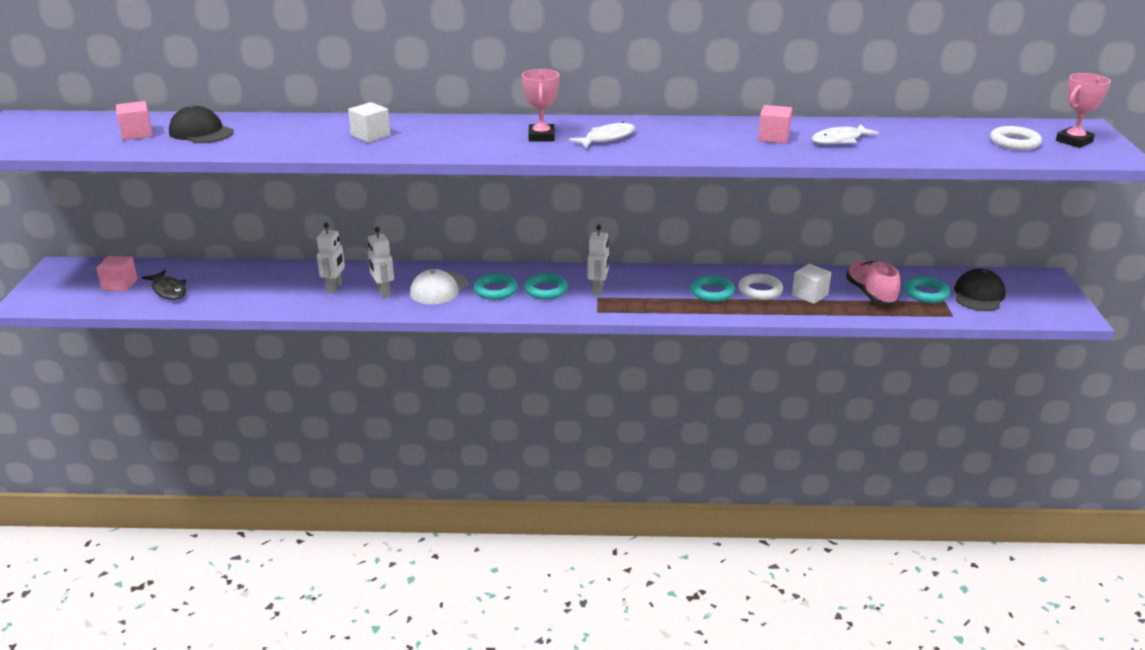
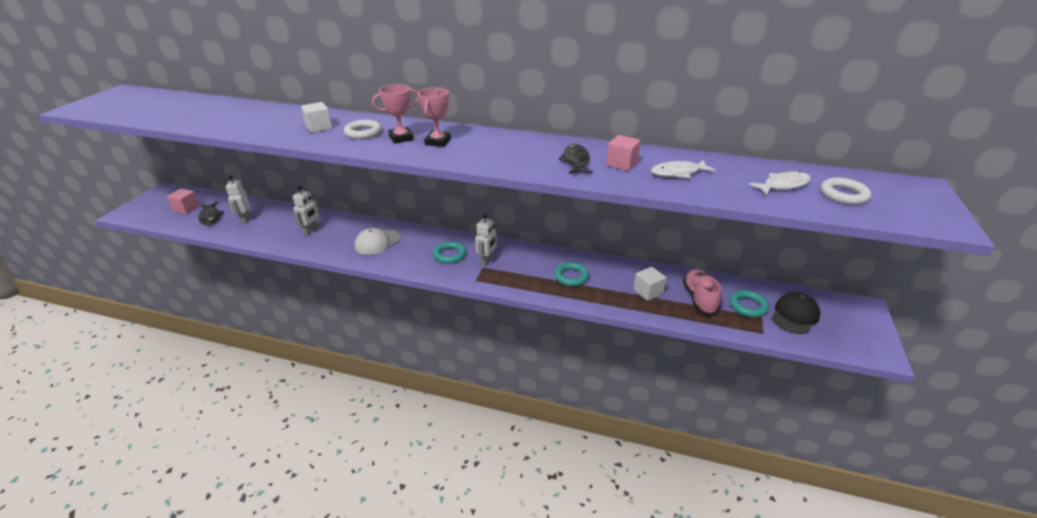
camera: 15 degrees right, 5 degrees up
pink cube [116,101,153,140] -> none
black cap [169,105,234,143] -> none
white robot [368,227,394,298] -> white robot moved to [226,175,250,224]
turquoise ring [473,274,518,300] -> none
white fish [569,122,635,148] -> white fish moved to [748,171,811,195]
white ring [738,274,783,300] -> white ring moved to [344,120,382,139]
pink trophy [1056,73,1111,148] -> pink trophy moved to [372,84,419,144]
none -> black fish [559,144,593,174]

